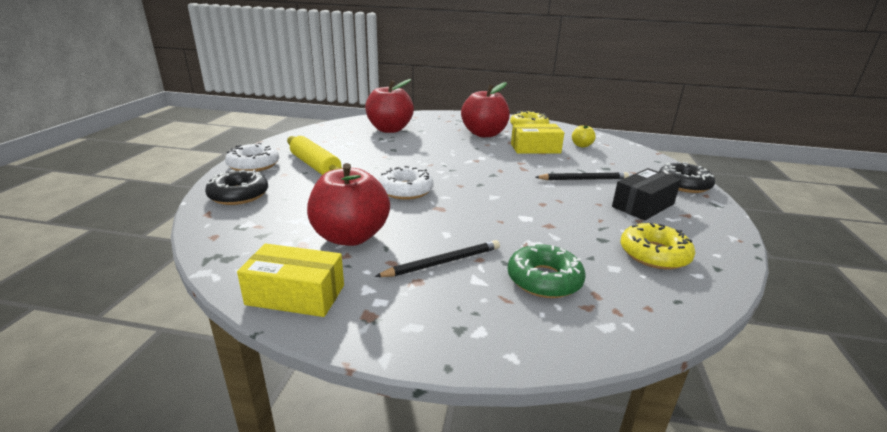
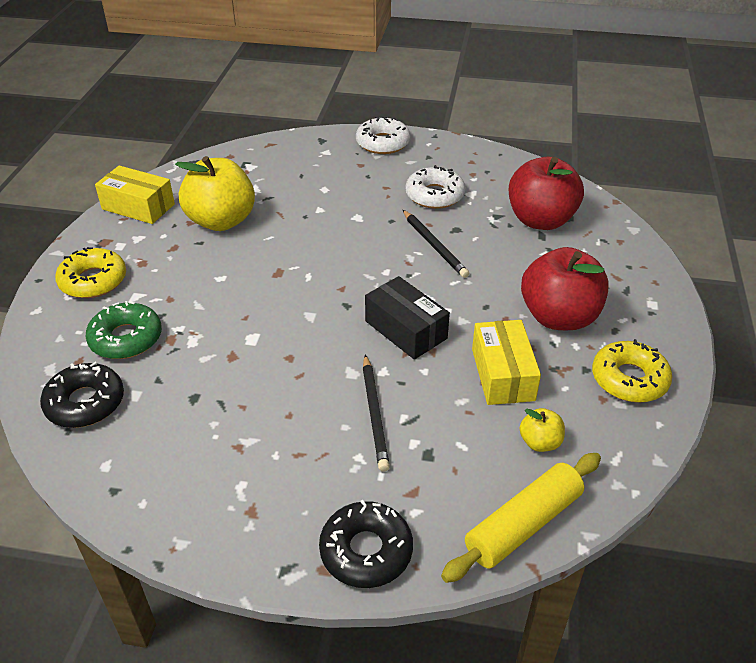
camera: 90 degrees right, 15 degrees up
black donut [205,170,268,205] -> black donut moved to [40,362,124,428]
yellow box [237,244,344,317] -> yellow box turned 75 degrees counterclockwise [95,165,175,224]
yellow rolling pin [287,136,342,175] -> yellow rolling pin moved to [441,453,601,583]
red apple [307,163,390,246] -> yellow apple [175,156,255,231]
black pencil [375,240,500,277] -> black pencil moved to [403,210,469,278]
white donut [378,166,433,200] -> white donut moved to [406,165,465,209]
black box [612,168,681,220] -> black box moved to [365,276,450,360]
yellow donut [620,223,695,270] -> yellow donut moved to [55,247,126,298]

